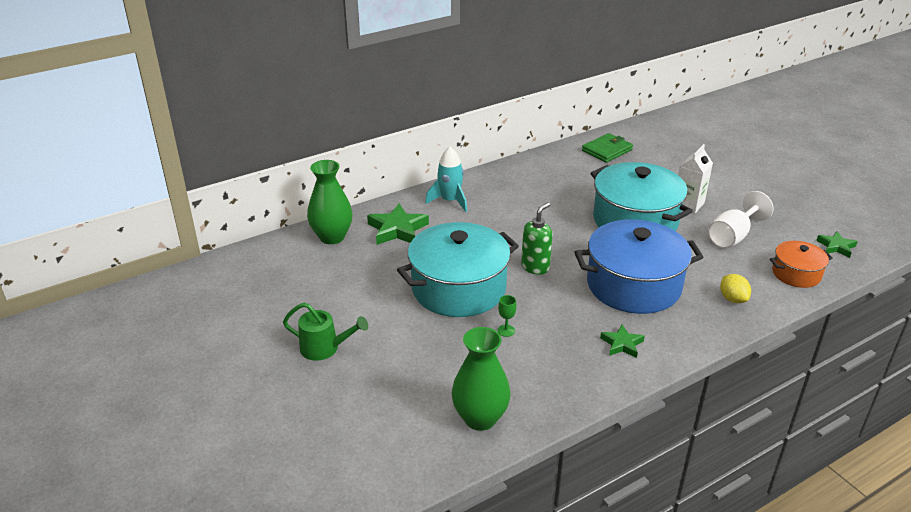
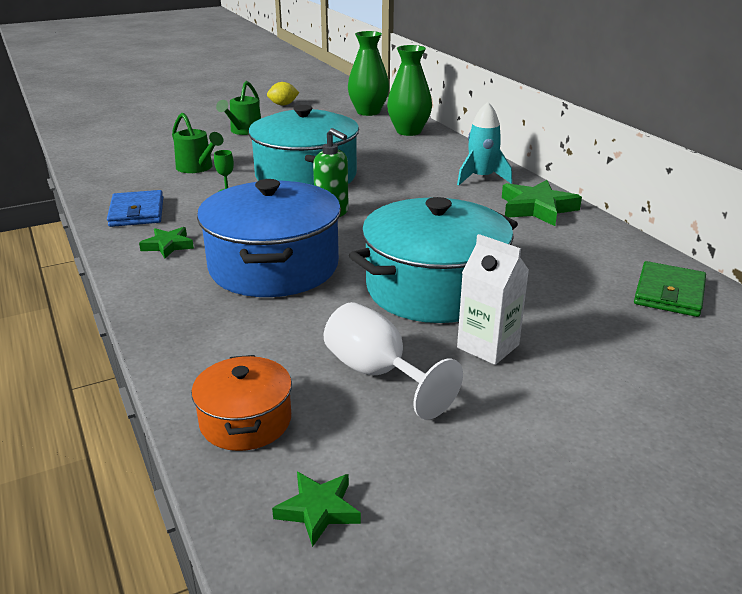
camera: 95 degrees right, 5 degrees down
green star [367,204,429,245] -> green star moved to [502,180,582,226]
green vase [451,327,511,431] -> green vase moved to [348,31,389,116]
green wallet [582,133,633,163] -> green wallet turned 60 degrees clockwise [634,261,706,317]
yellow lemon [720,274,751,303] -> yellow lemon moved to [267,82,299,105]
none -> blue wallet [107,190,163,227]
none -> green watering can [172,113,224,173]

